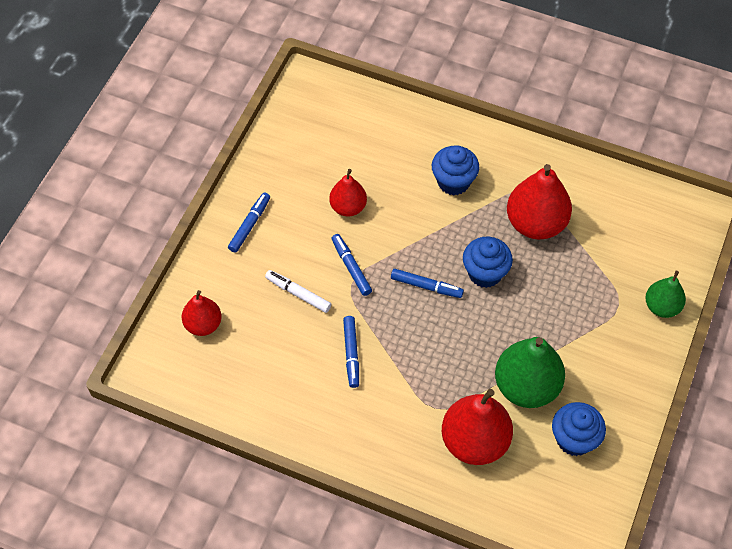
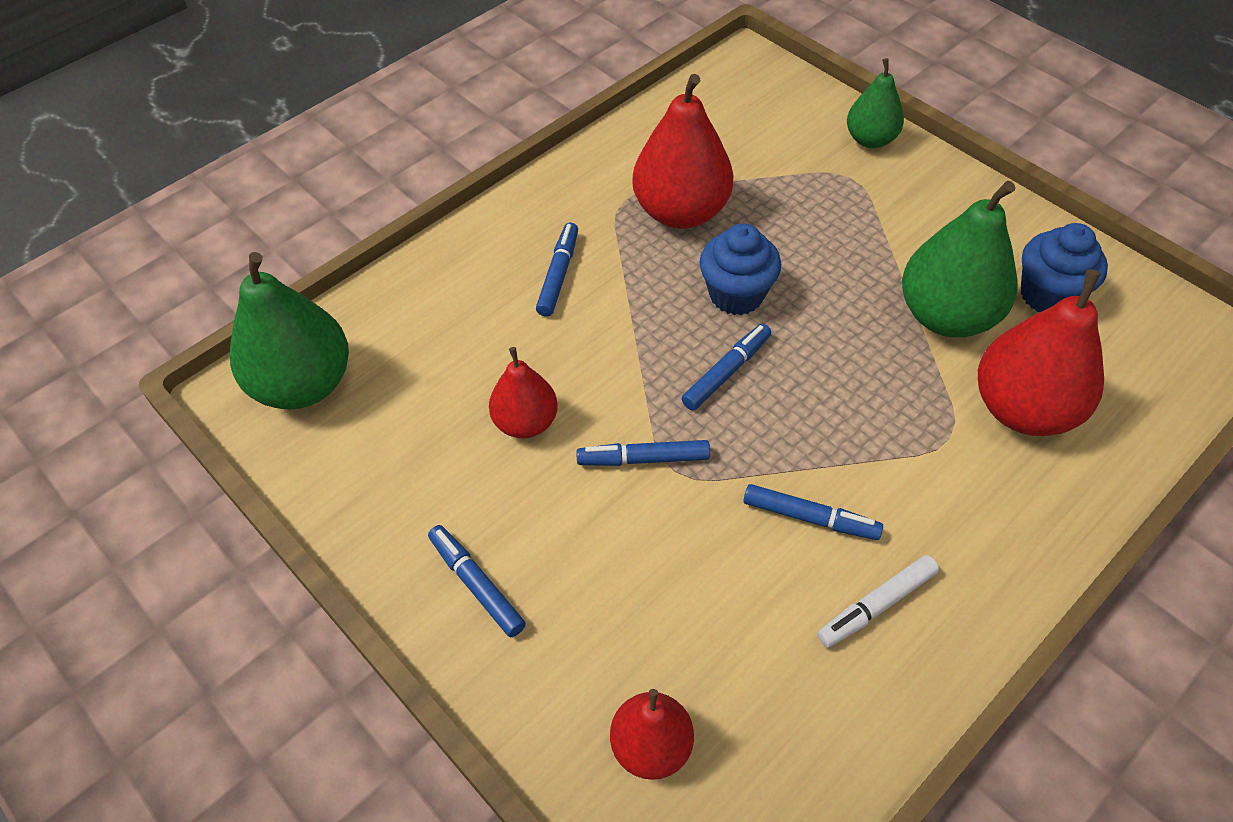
camera: 65 degrees left, 5 degrees down
white marker [265,270,331,313] -> white marker moved to [817,555,939,648]
blue cupcake [432,145,479,195] -> blue marker [536,223,578,316]
none -> green pear [230,252,349,410]

